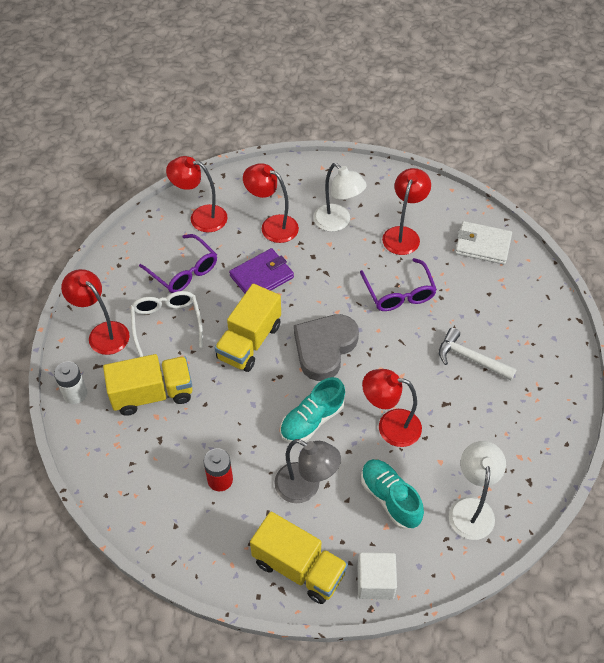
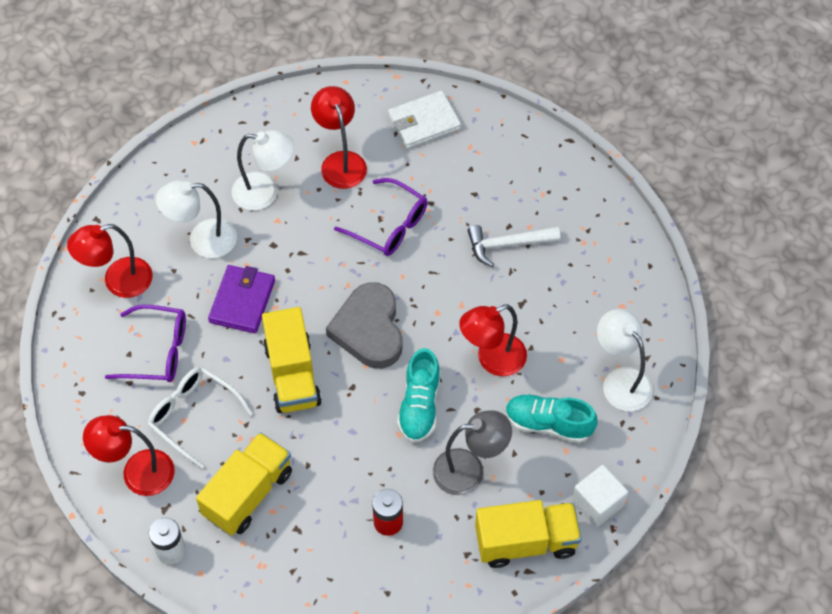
camera: 40 degrees left, 5 degrees up
red lamp [243,163,299,243] -> white lamp [156,180,237,258]

